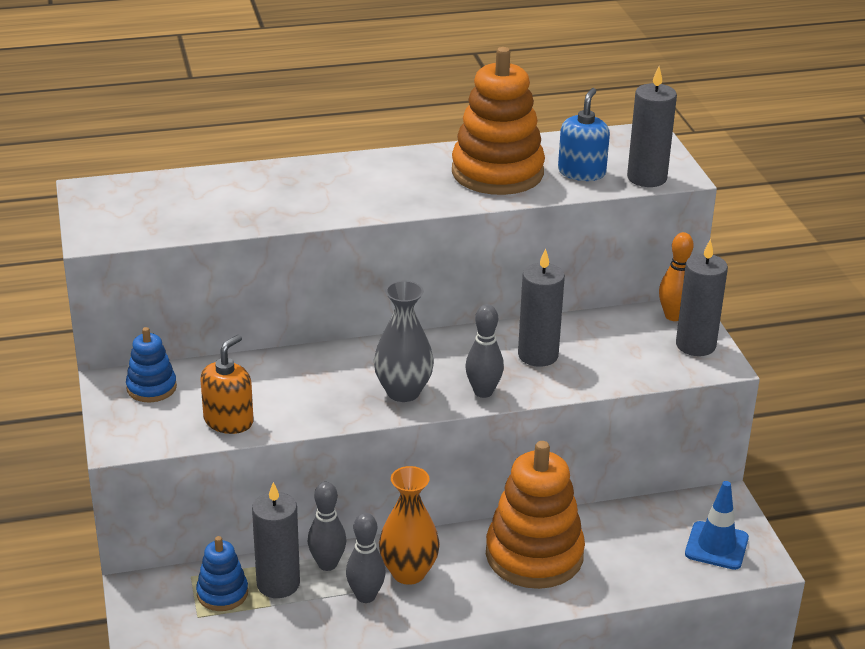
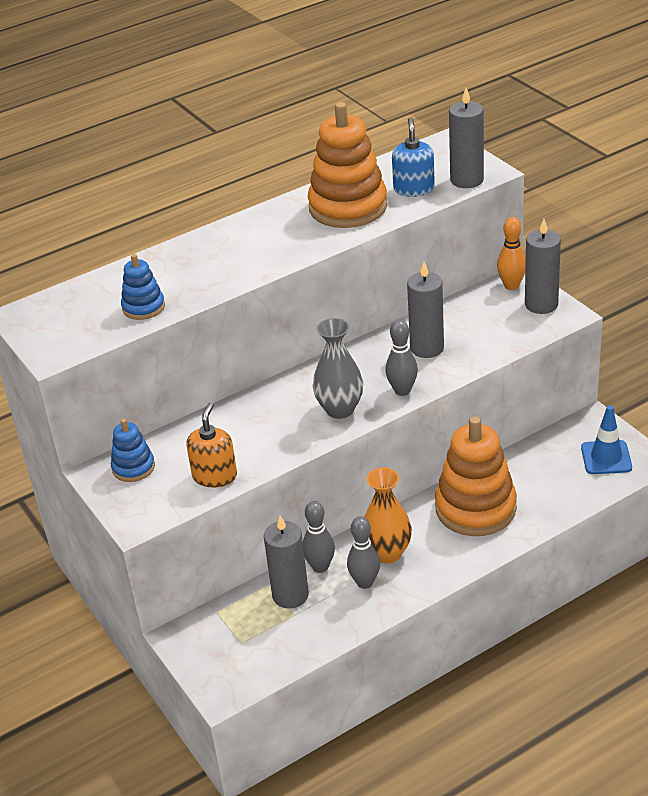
camera: 15 degrees left, 5 degrees up
blue stacking toy [196,536,248,611] -> blue stacking toy moved to [121,254,165,320]

